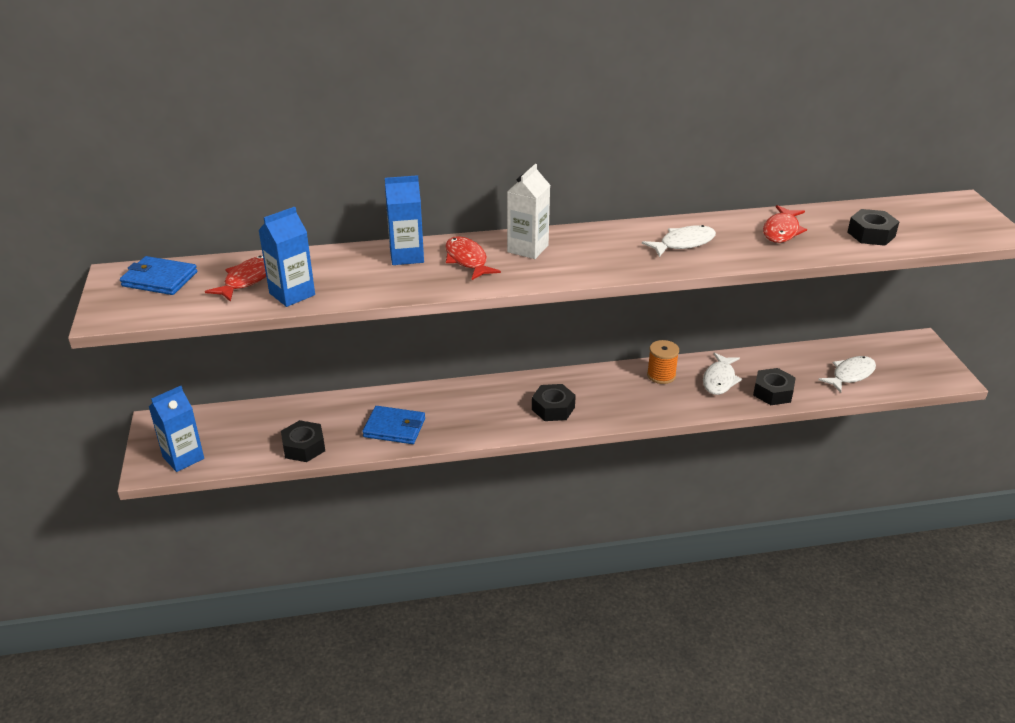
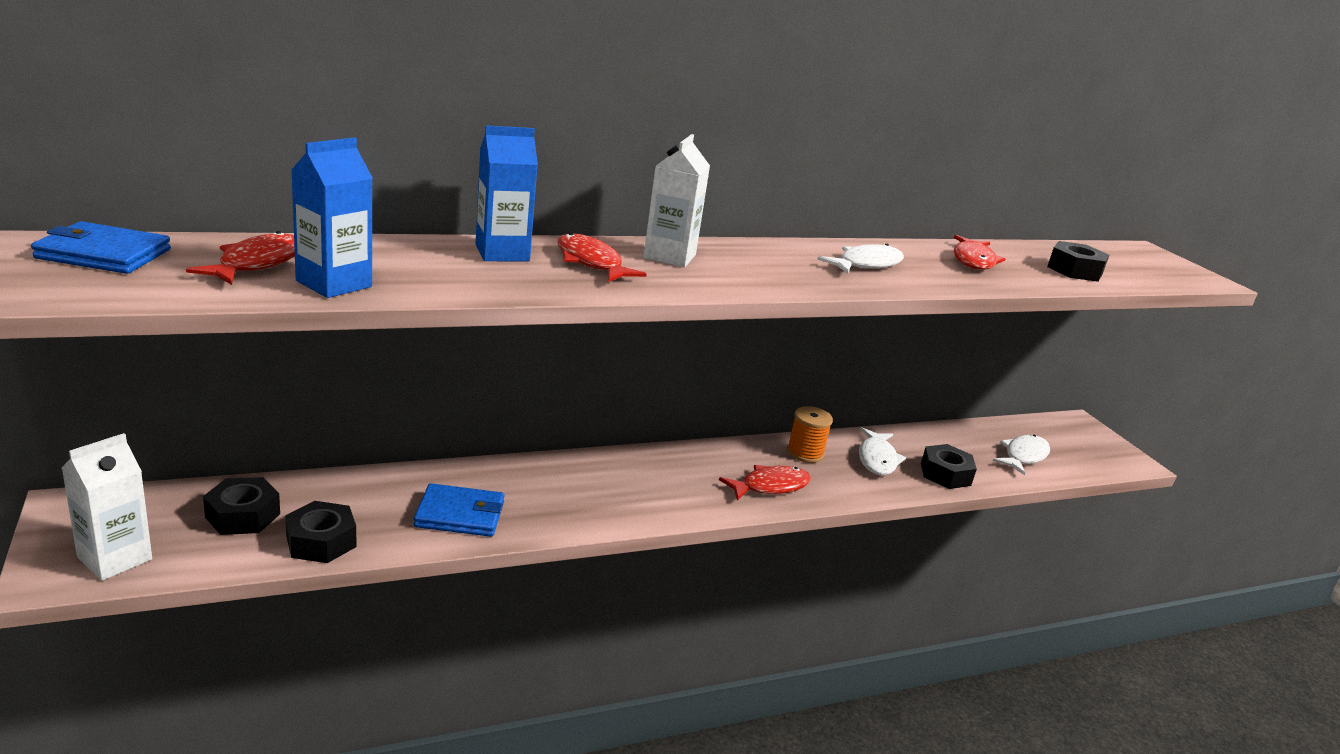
camera: 15 degrees left, 10 degrees down
blue carton [149,386,204,472] -> white carton [62,433,152,581]
black nut [532,384,576,421] -> black nut moved to [203,477,280,535]
none -> red fish [719,465,811,501]

